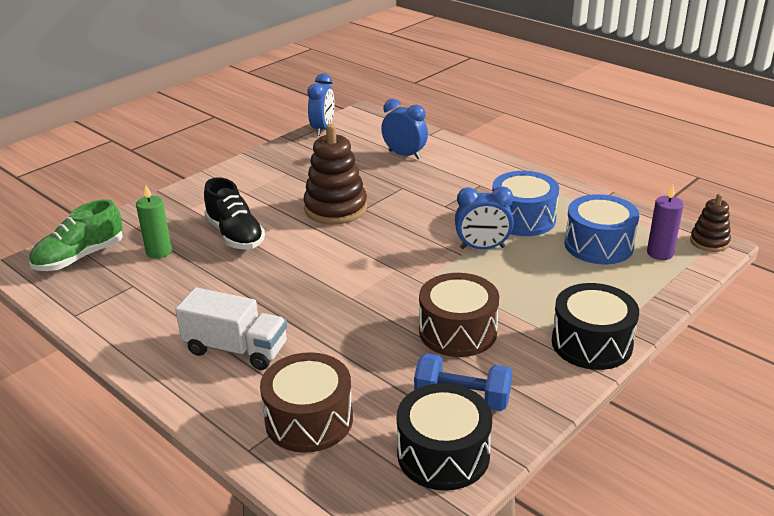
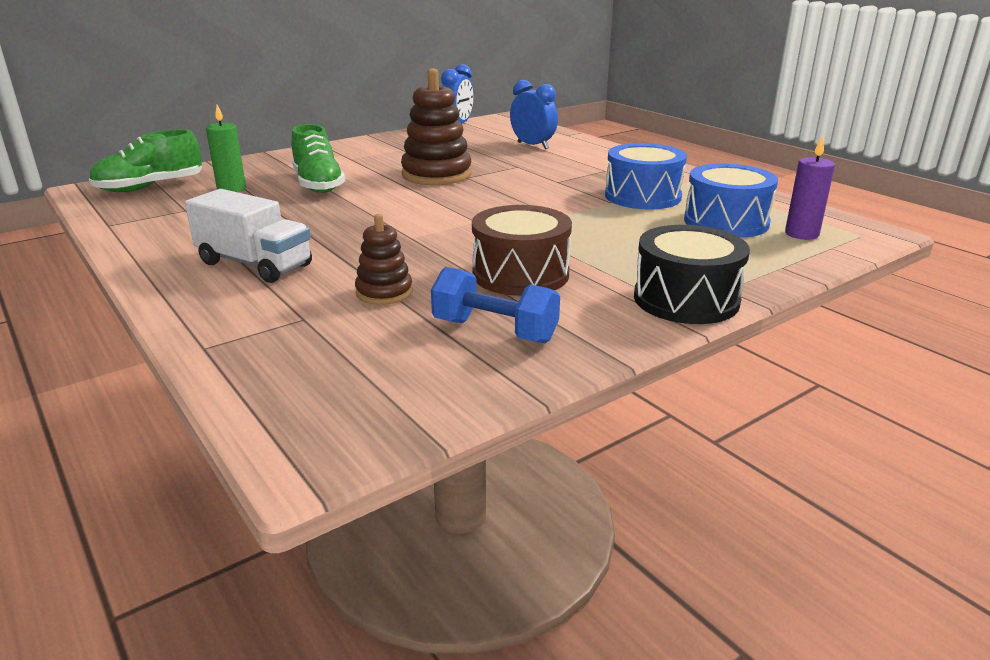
camera: 10 degrees right, 5 degrees down
black shoe [204,178,265,250] -> green shoe [291,124,345,193]
brown drum [260,352,353,453] -> none
black drum [397,383,492,491] -> none
blue clock [455,186,514,249] -> none
brown stacking toy [690,193,731,252] -> brown stacking toy moved to [355,214,413,305]

